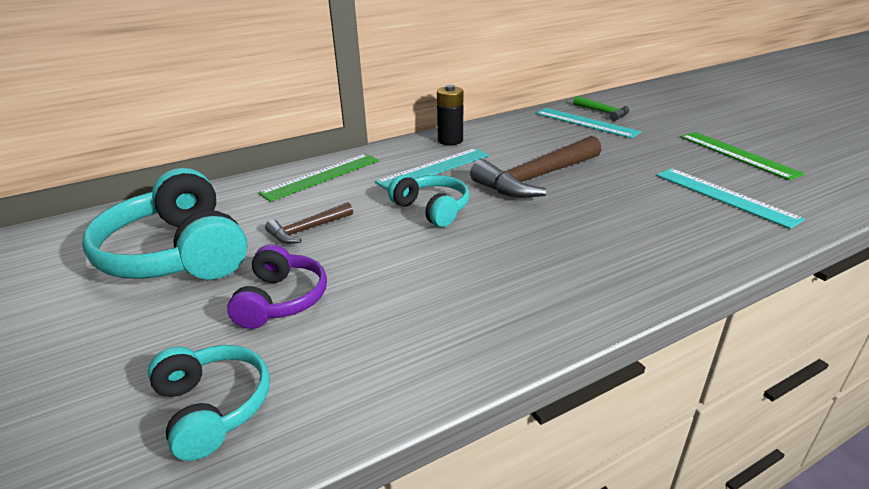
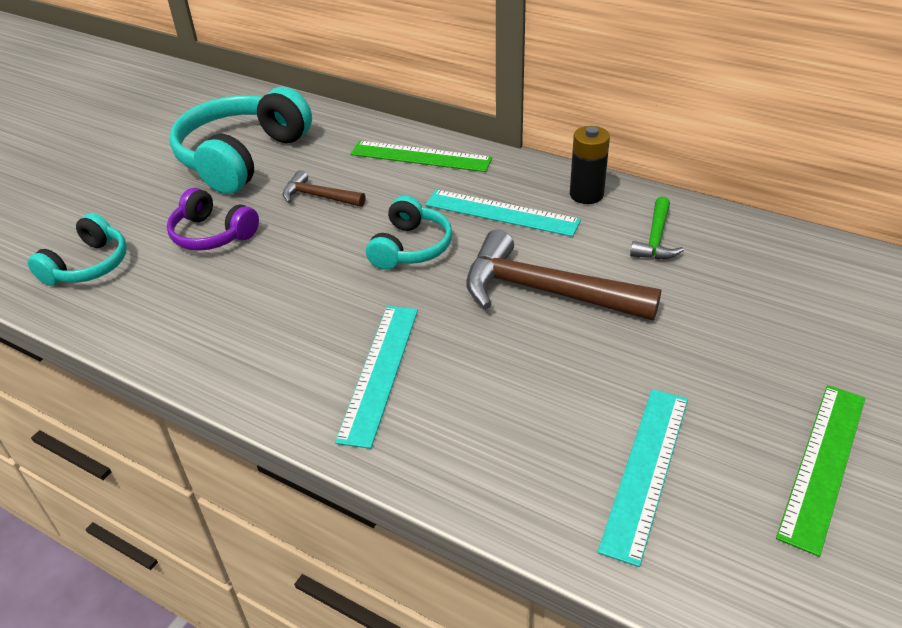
camera: 60 degrees right, 10 degrees up
purple headphones [227,244,327,329] -> purple headphones turned 60 degrees clockwise [167,188,259,251]
turquoise ruler [536,108,641,138] -> turquoise ruler moved to [335,306,418,449]
green hammer [573,96,630,121] -> green hammer moved to [630,197,684,259]

